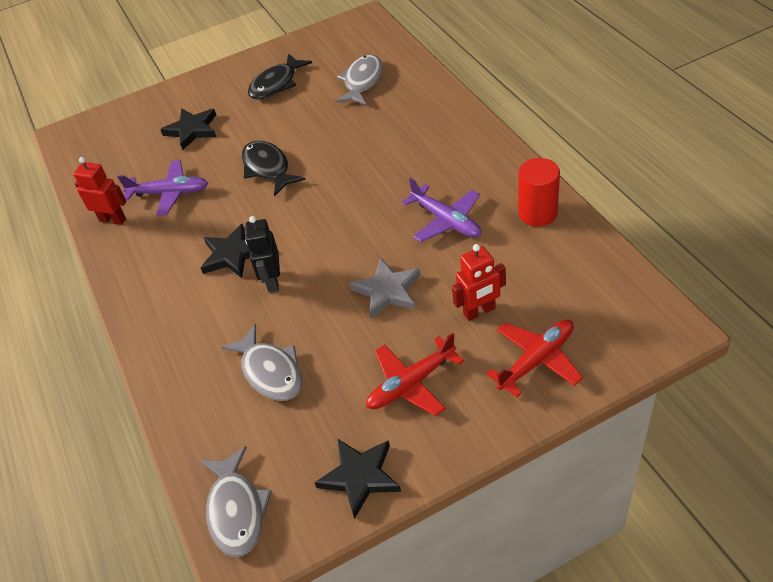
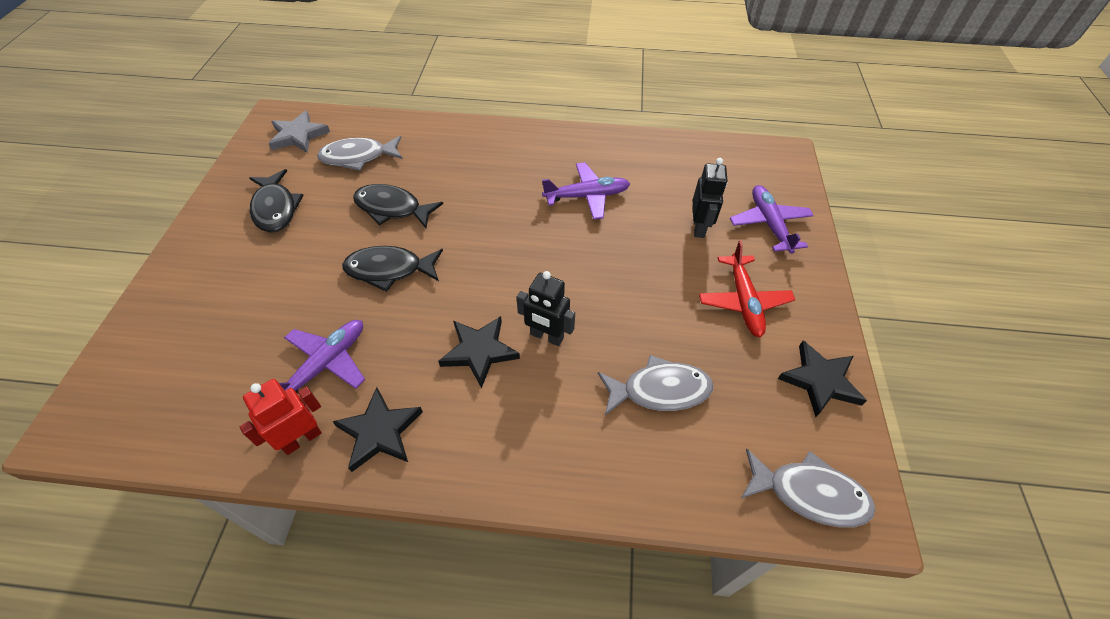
camera: 65 degrees left, 5 degrees up
black star [160,108,216,150] -> black star moved to [332,387,423,472]
grey fish [335,55,383,105] -> grey fish turned 60 degrees counterclockwise [317,136,403,171]
grey star [350,257,421,318] -> grey star moved to [268,111,330,153]
red robot [452,244,506,321] -> black robot [693,158,728,238]
red plane [486,320,583,397] -> purple plane [730,185,814,254]
red cylinder [518,158,560,227] -> none
none -> black fish [353,184,443,228]

